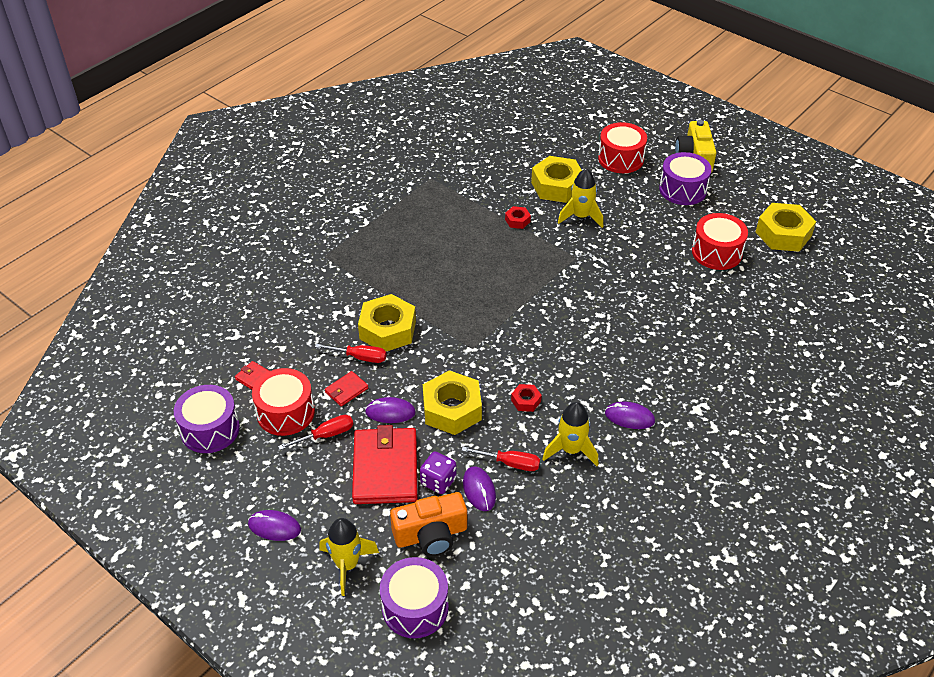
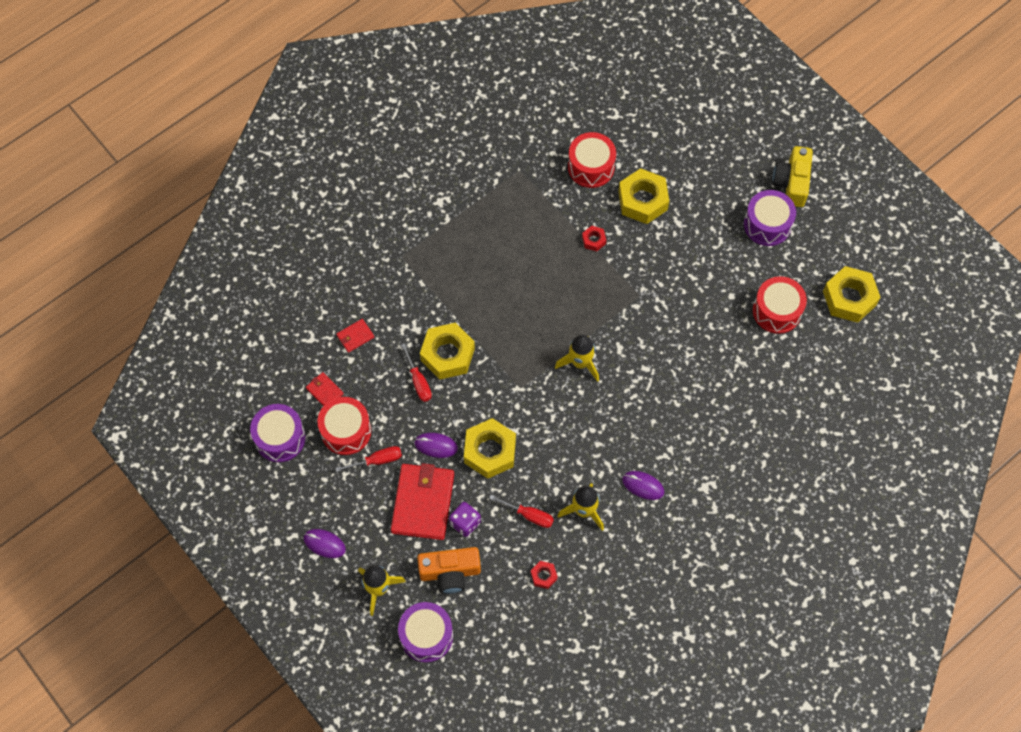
camera: 10 degrees right, 20 degrees up
red screwdriver [315,344,387,363] -> red screwdriver turned 45 degrees clockwise [401,343,432,402]
red wallet [325,371,368,407] -> red wallet moved to [337,319,374,353]
purple mouse [463,466,496,511] -> none
red nut [511,384,542,412] -> red nut moved to [531,561,558,589]
yellow rocket [558,168,603,228] -> yellow rocket moved to [555,335,599,382]
red drum [598,122,647,173] -> red drum moved to [568,132,616,188]

